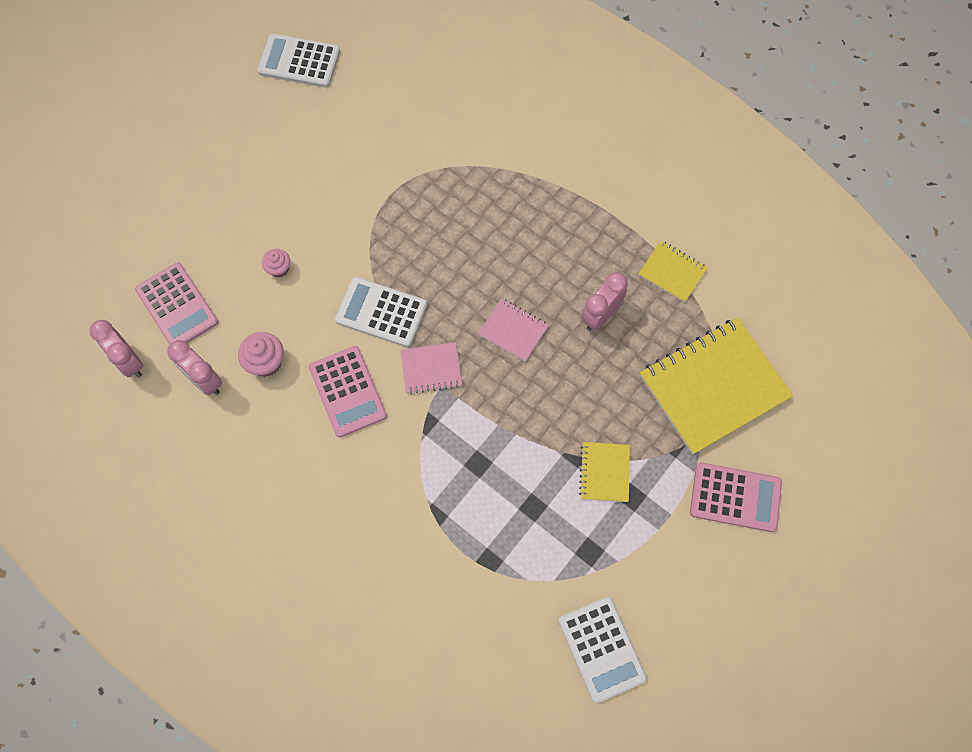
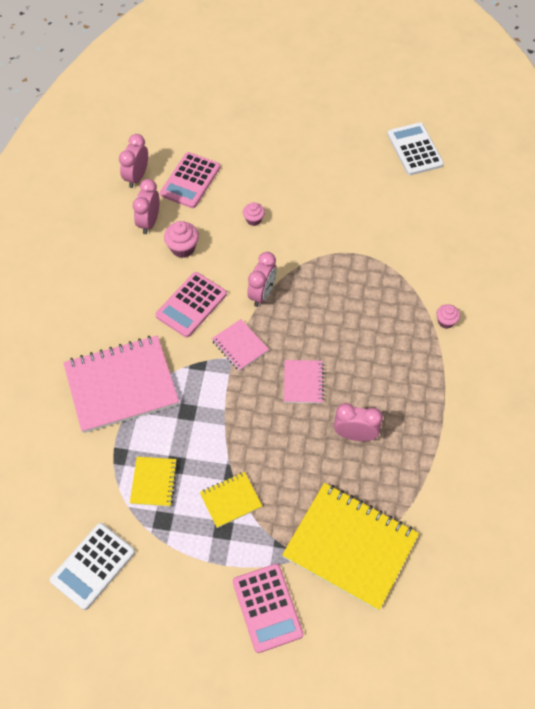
camera: 60 degrees right, 10 degrees down
white calculator [335,277,427,347] -> pink clock [247,252,277,307]
yellow notebook [638,241,707,303] -> yellow notebook moved to [130,457,177,507]
none -> pink notebook [63,335,179,433]
none -> pink cupcake [436,304,460,329]

